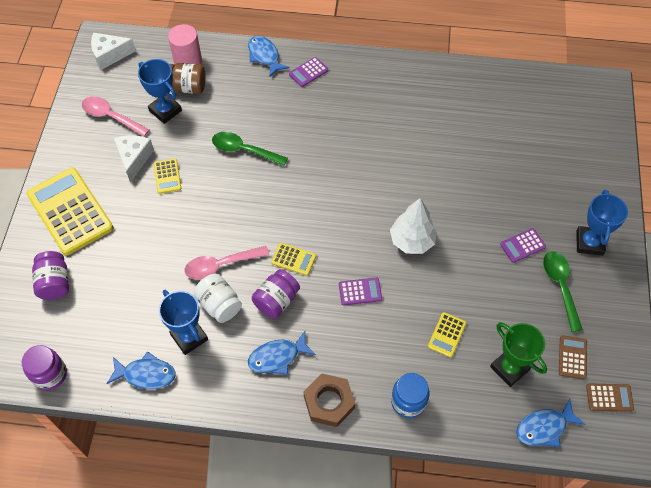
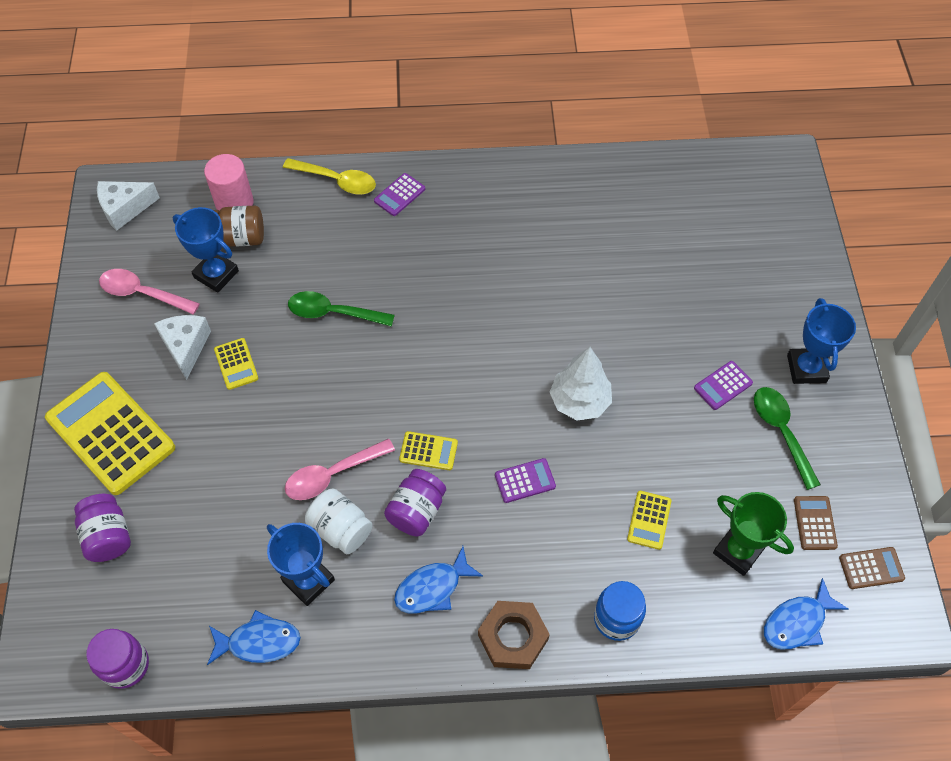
camera: 10 degrees left, 0 degrees up
blue fish [248,35,290,78] -> yellow spoon [283,158,376,194]

